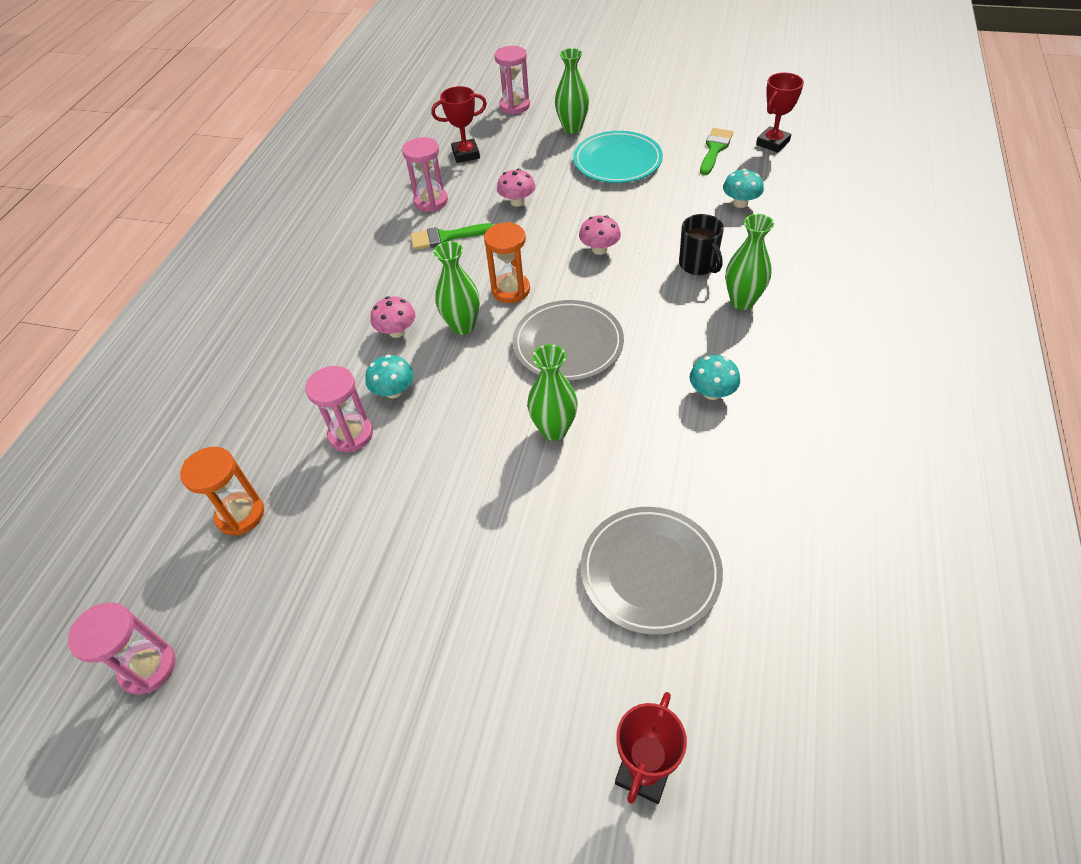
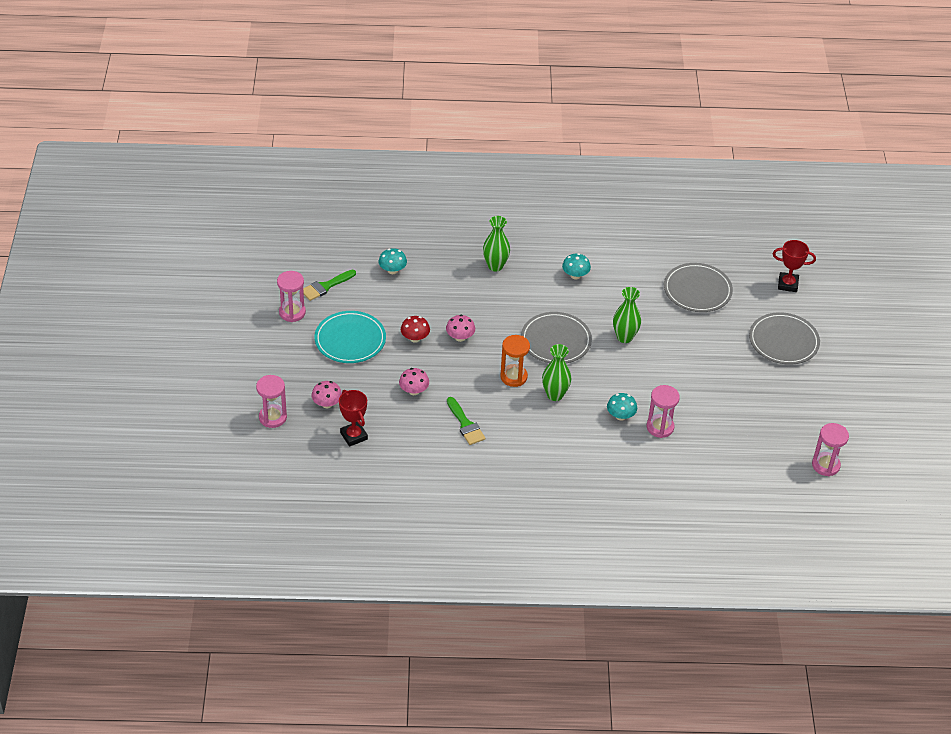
camera: 110 degrees left, 5 degrees down
orange hourglass [180,447,264,536] -> none
pink mushroom [371,296,415,338] -> pink mushroom moved to [312,381,342,408]
pink hourglass [402,137,448,212] -> pink hourglass moved to [277,271,306,322]
green vase [555,48,589,134] -> none
black mug [679,214,724,275] -> none
green brush [700,128,733,175] -> green brush turned 45 degrees counterclockwise [303,270,356,301]
red trophy [756,73,804,153] -> none
none -> red mushroom [401,316,430,343]
none -> grey plate [749,312,820,365]

